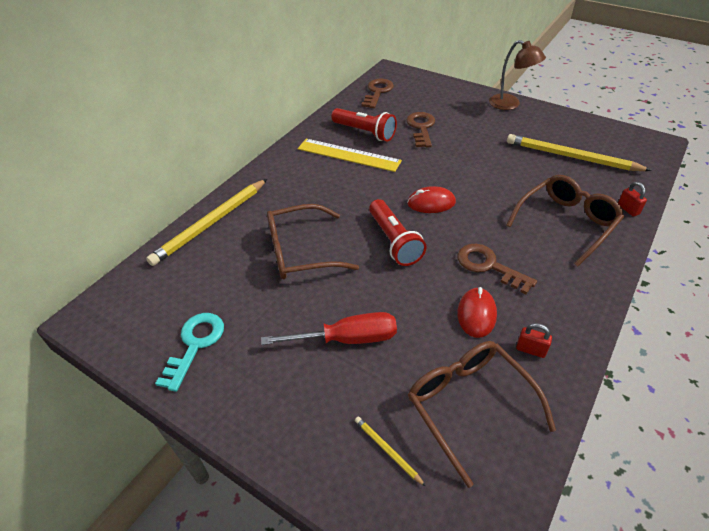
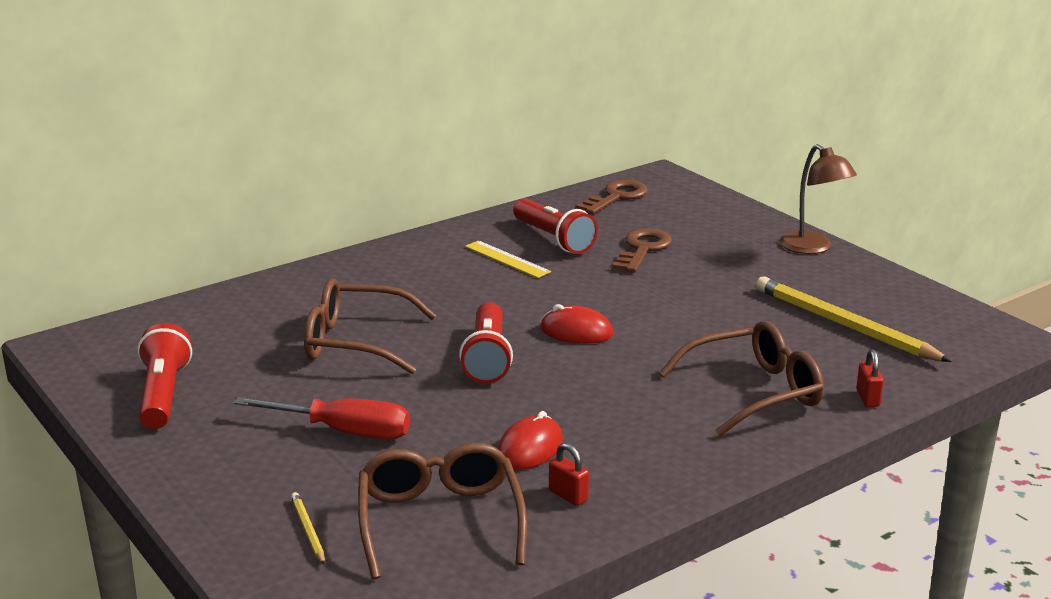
camera: 20 degrees right, 20 degrees down
yellow pencil [146,179,267,266] -> none
turquoise key [155,313,224,392] -> red flashlight [137,323,192,429]
yellow ruler [298,139,402,172] -> yellow ruler [465,240,551,278], size x0.63
brown key [457,244,537,294] -> none

